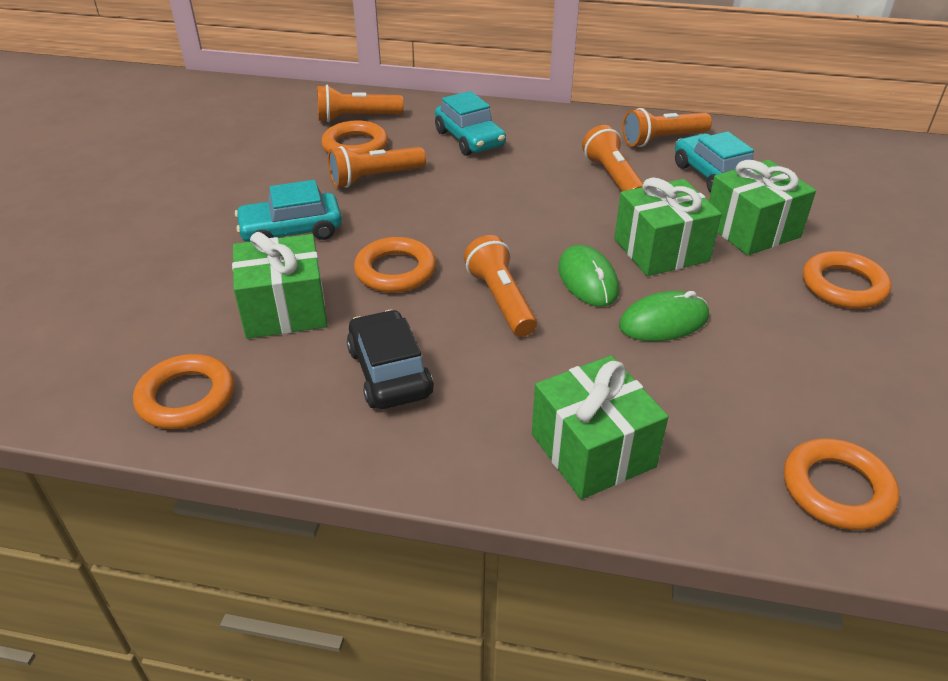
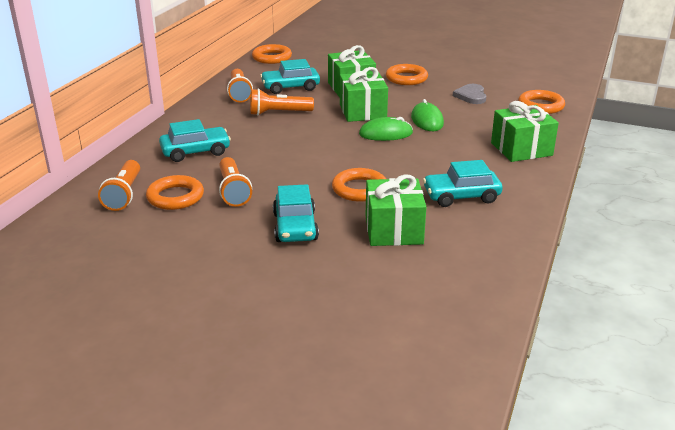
camera: 80 degrees left, 10 degrees down
orange ring [133,354,234,429] -> orange ring moved to [252,44,292,64]
black car [347,309,434,409] -> turquoise car [423,160,503,207]
orange flashlight [464,235,537,337] -> none
none -> grey heart [453,84,486,104]

